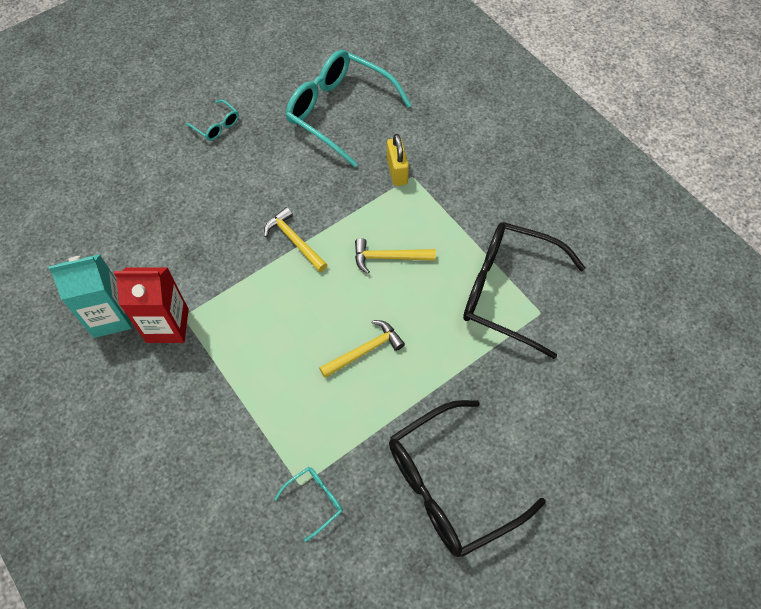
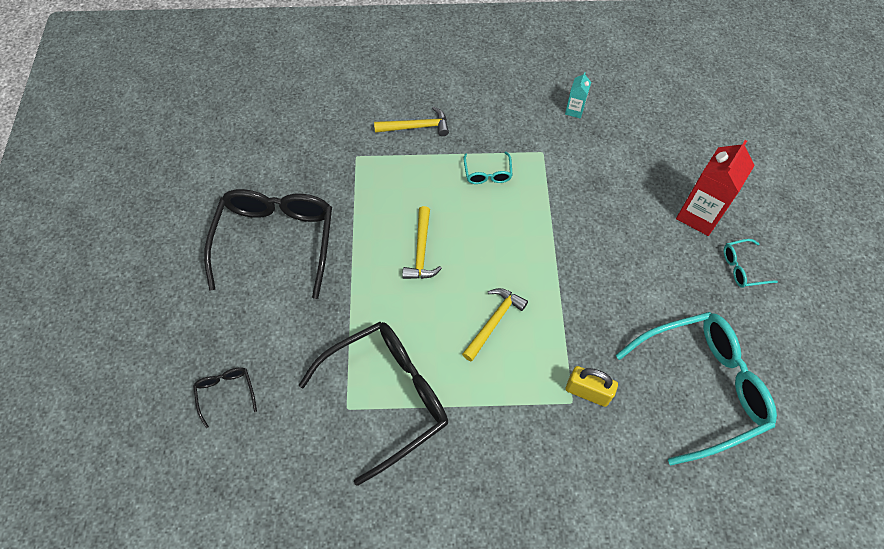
camera: 125 degrees right, 0 degrees up
turquoise carton [48,254,132,338] -> turquoise carton [565,72,591,119], size x0.50
red carton [114,267,189,343] -> red carton moved to [676,140,755,236]
yellow hammer [264,207,328,272] -> yellow hammer moved to [374,107,449,136]
turquoise glasses [274,467,343,542] -> turquoise glasses moved to [464,152,512,184]
none -> black glasses [193,367,257,428]

